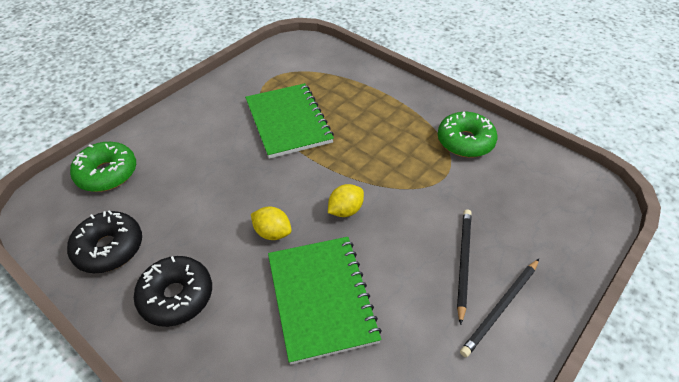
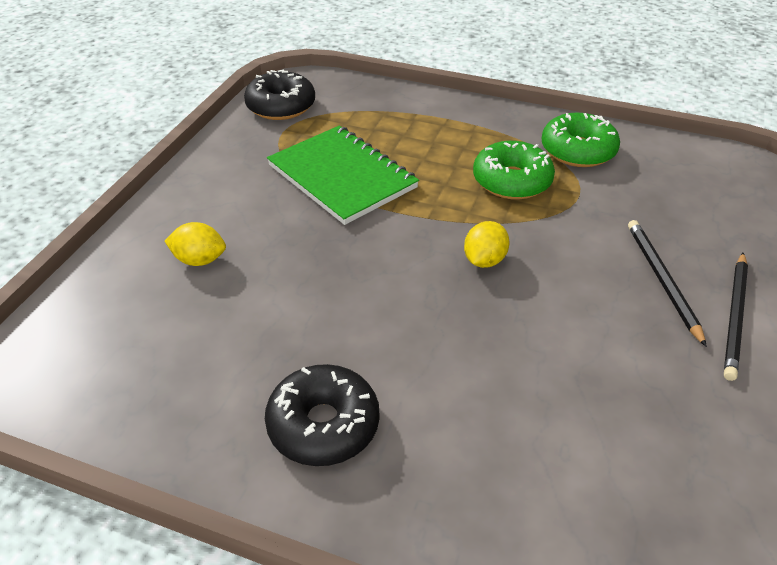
camera: 20 degrees left, 5 degrees down
black donut [67,210,142,273] -> black donut moved to [244,70,315,120]
green donut [70,142,136,192] -> green donut moved to [473,141,555,200]
yellow lemon [251,207,292,240] -> yellow lemon moved to [165,222,226,266]
green notebook [268,237,382,365] -> none

